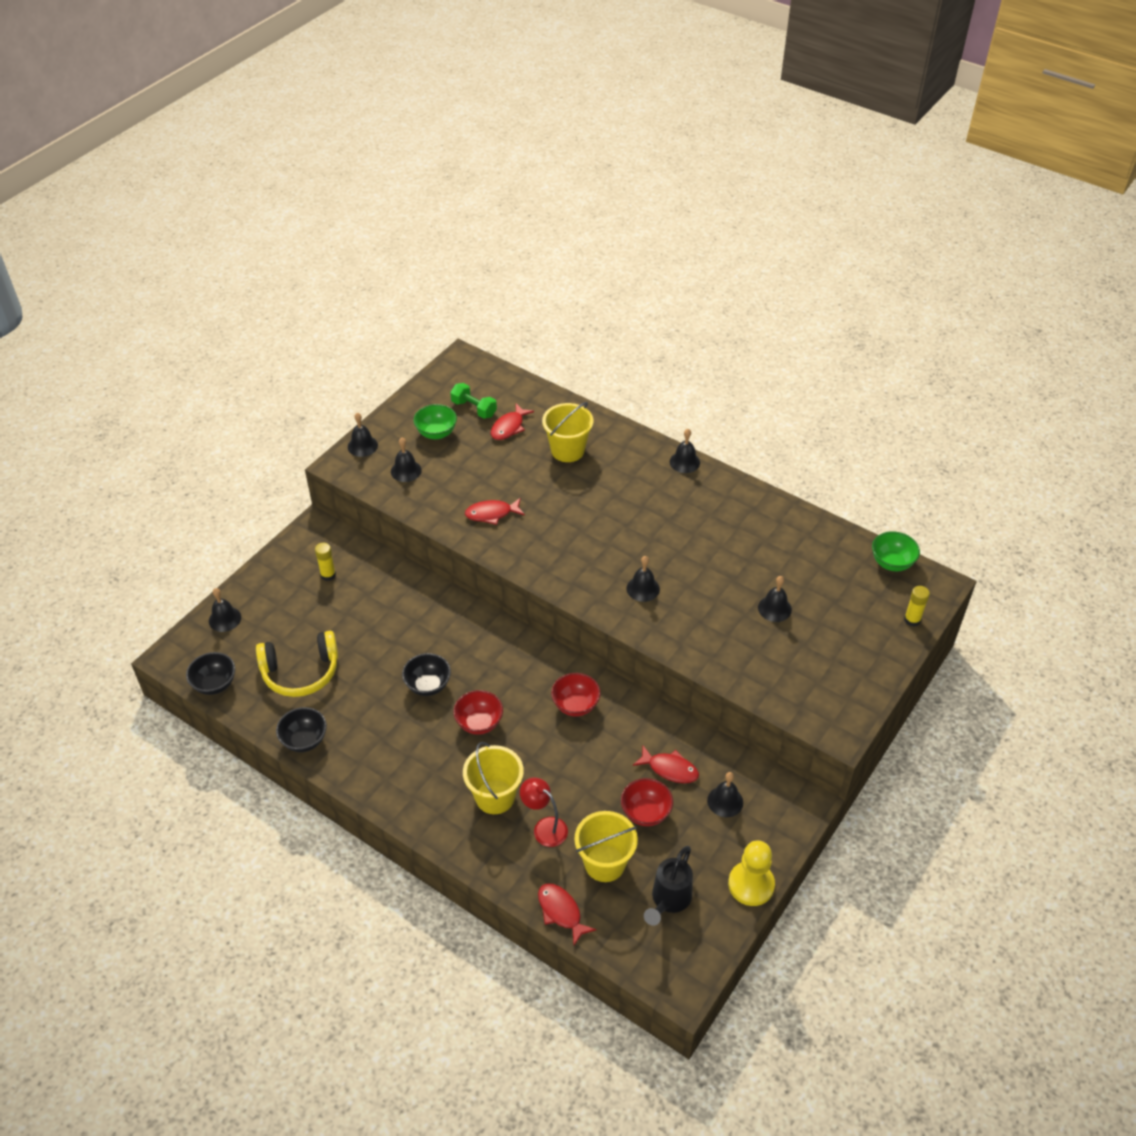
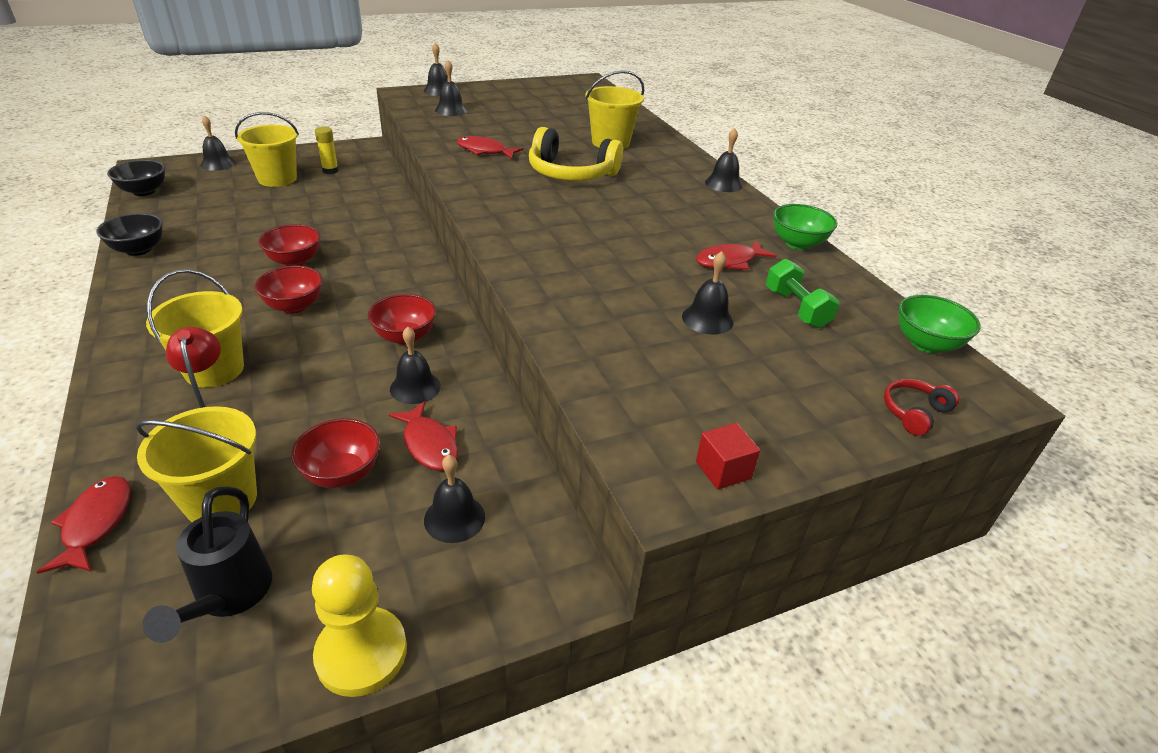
camera: 30 degrees right, 10 degrees down
yellow headphones [256,631,338,697] -> yellow headphones moved to [529,127,623,181]
black bowl [402,653,451,696] -> red bowl [258,224,320,266]
green bowl [414,404,457,439] -> green bowl moved to [773,204,837,250]
green dumbbell [450,383,497,419] -> green dumbbell moved to [766,259,839,328]
red fish [491,404,534,440] -> red fish moved to [696,240,777,270]
black bell [626,556,660,602] -> black bell moved to [390,327,441,404]
black watering can [644,846,693,926] -> black watering can turned 60 degrees counterclockwise [143,486,272,643]
yellow glue stick [904,586,930,626] -> red headphones [884,379,959,436]
none -> yellow bucket [235,112,299,187]
none -> red cube [696,423,760,489]

